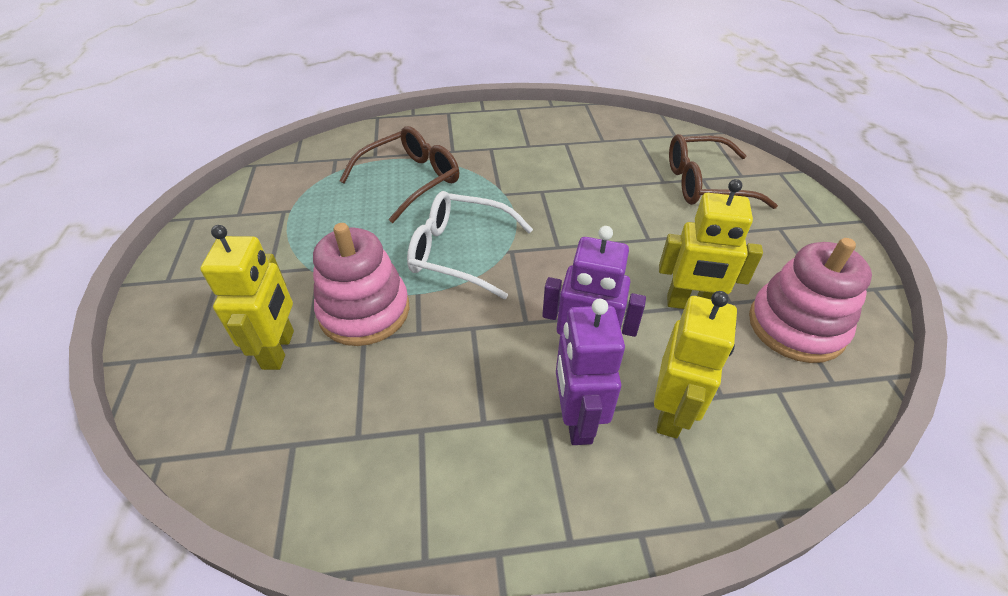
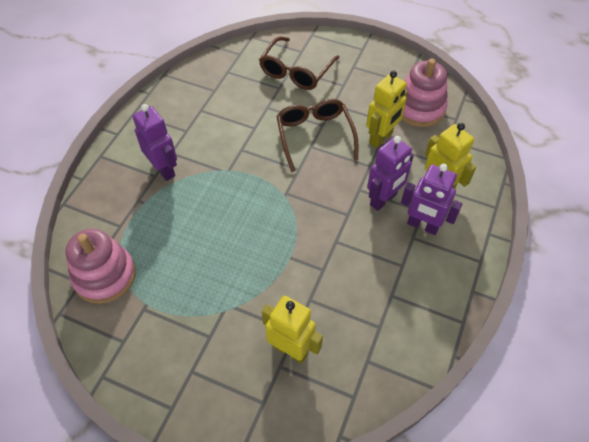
camera: 60 degrees left, 10 degrees up
pink stacking toy [313,223,409,346] -> pink stacking toy moved to [65,229,136,304]
brown glasses [340,126,459,223] -> brown glasses moved to [276,99,358,172]
white glasses [407,191,533,299] -> none
none -> purple robot [133,104,177,181]

